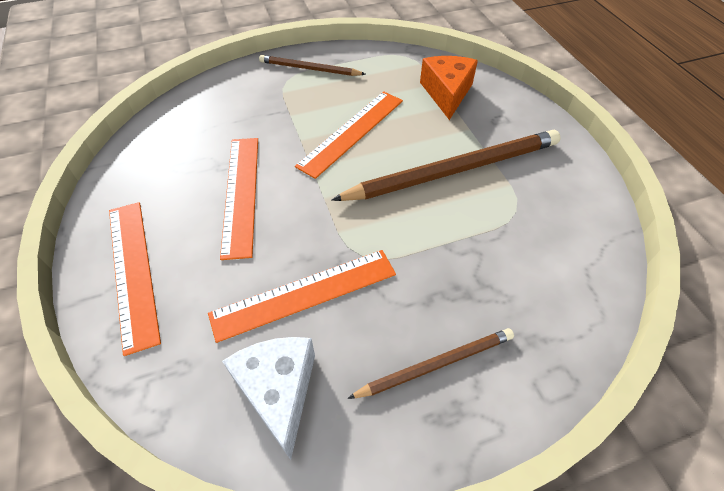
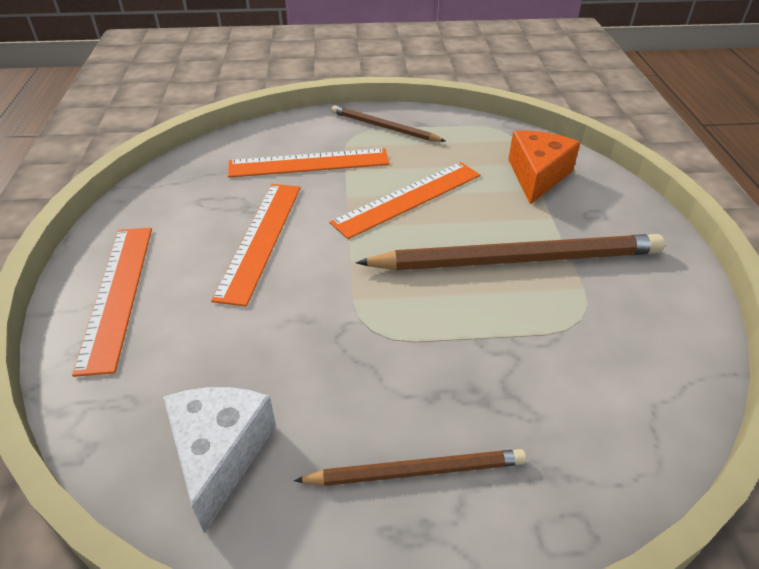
camera: 15 degrees right, 10 degrees down
orange ruler [208,250,396,343] -> orange ruler moved to [228,148,390,178]

